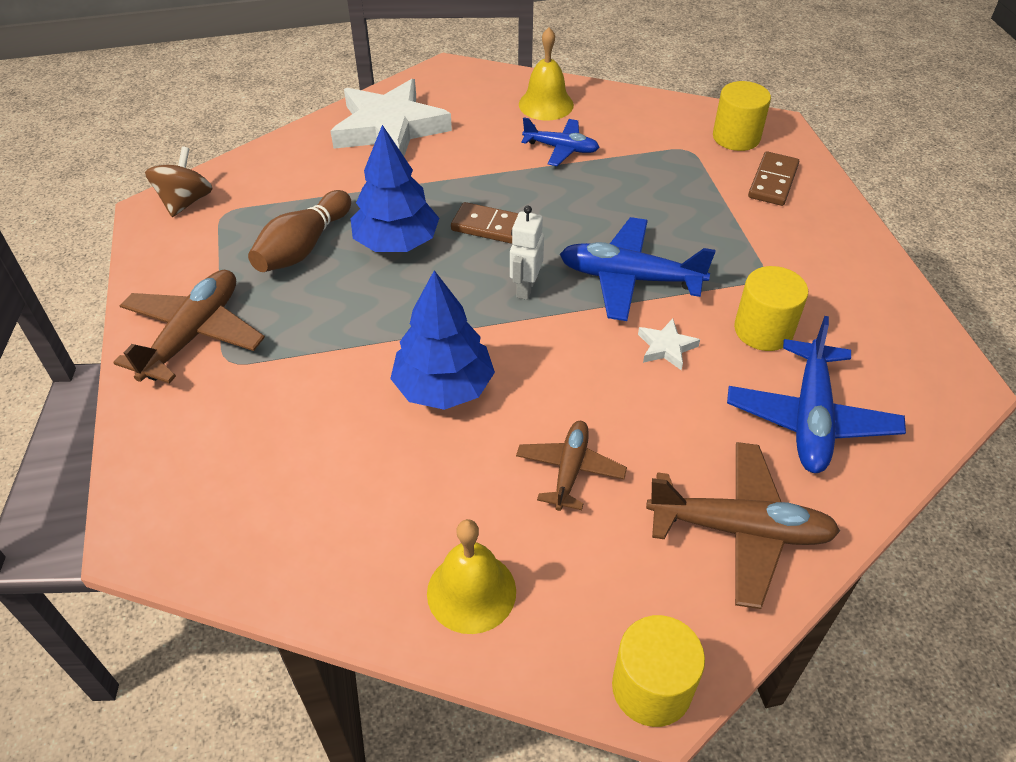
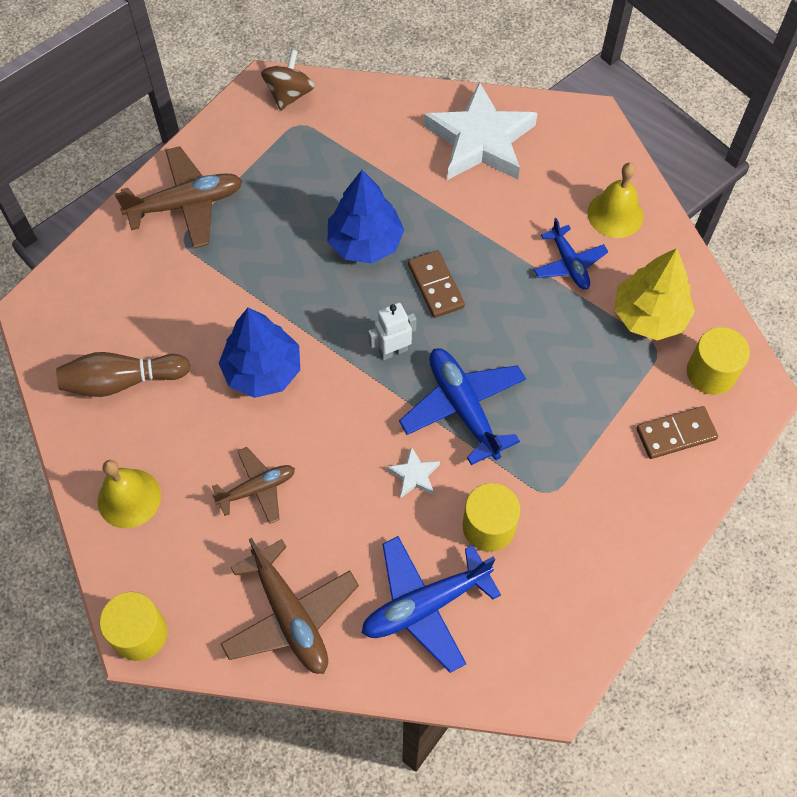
camera: 50 degrees right, 15 degrees up
brown spinning top [145,146,213,217] -> brown spinning top turned 45 degrees counterclockwise [261,50,315,111]
brown bowling pin [248,190,351,272] -> brown bowling pin moved to [56,352,190,397]
none -> yellow tree [614,248,695,340]

